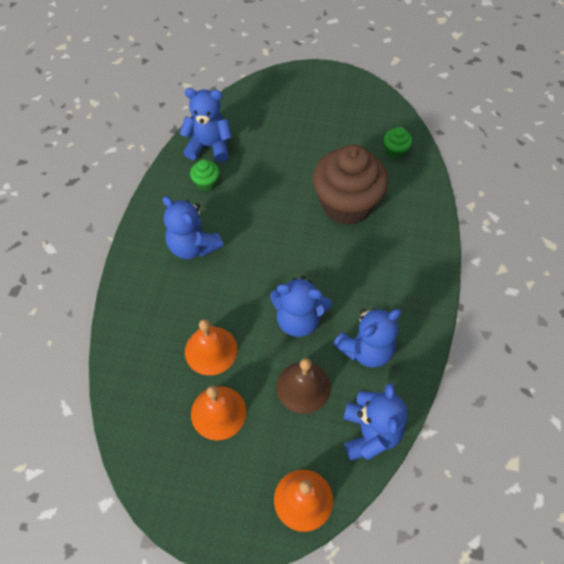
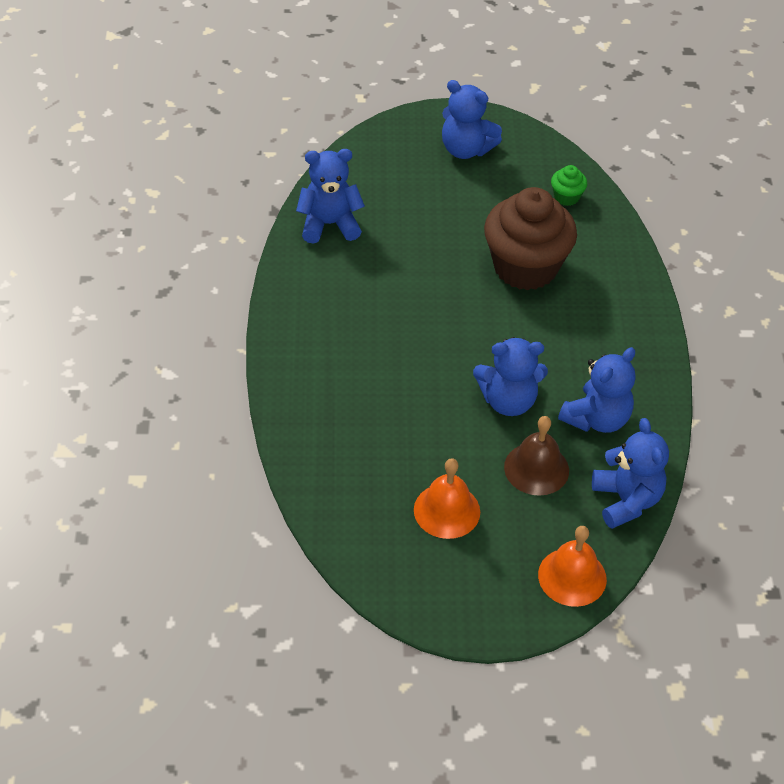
camera: 15 degrees left, 10 degrees down
blue teddy bear [162,196,223,259] -> blue teddy bear moved to [442,80,502,159]
orange bell [185,319,237,375] -> none
green cupcake [190,159,220,191] -> none

